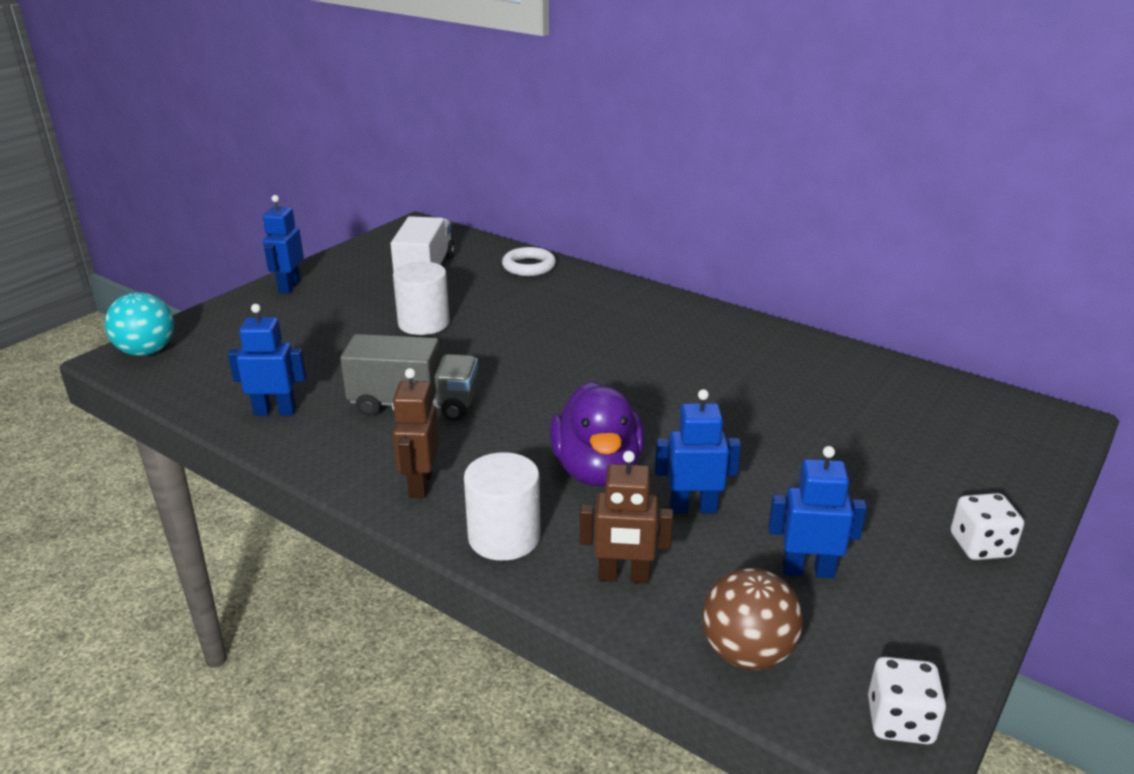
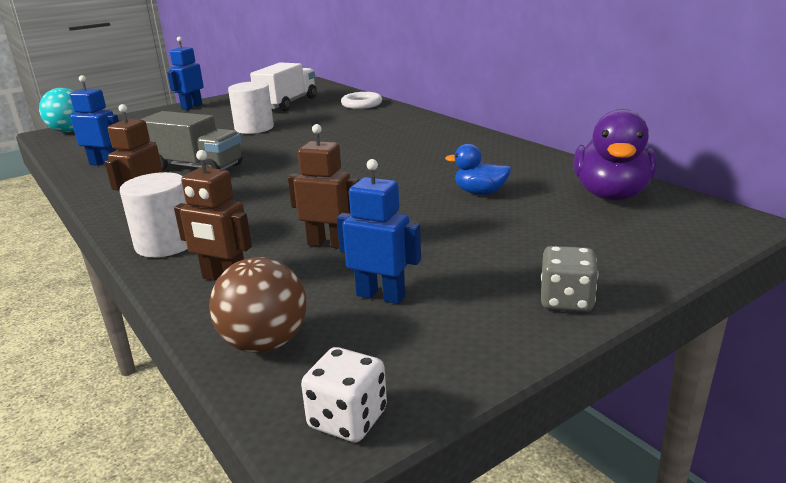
camera: 20 degrees right, 5 degrees down
purple duck [550,381,645,487] -> purple duck moved to [574,109,657,201]
blue robot [654,389,741,513] -> brown robot [288,124,360,249]
white dice [951,493,1024,560] -> grey dice [541,246,598,312]
none -> blue duck [445,144,511,195]

